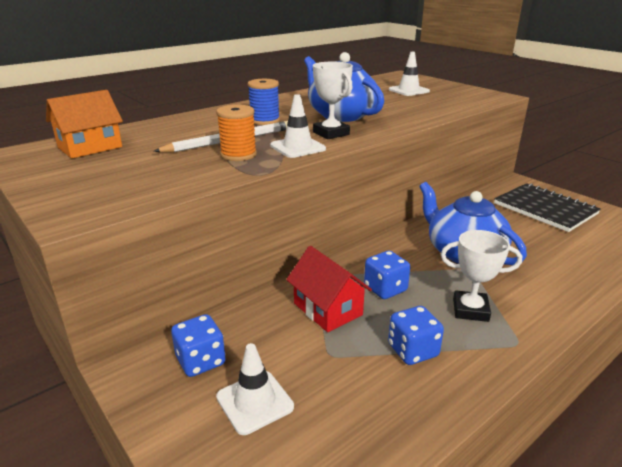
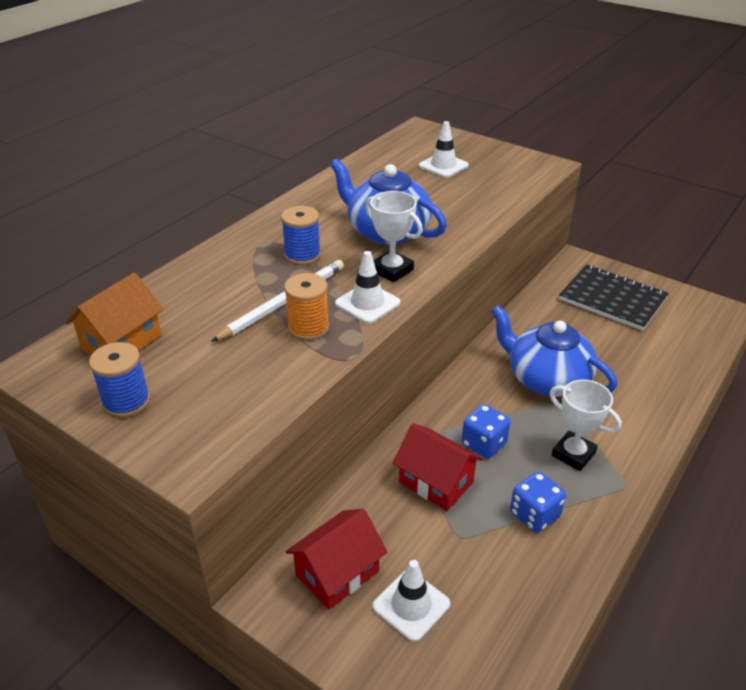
camera: 15 degrees left, 10 degrees up
blue dice [171,314,225,377] -> red house [285,509,387,610]
white trophy [441,230,522,322] -> white trophy turned 45 degrees clockwise [550,379,622,471]
none -> blue spool [89,342,150,418]

